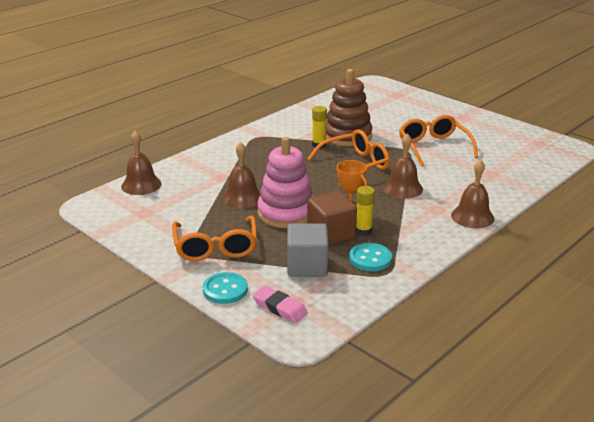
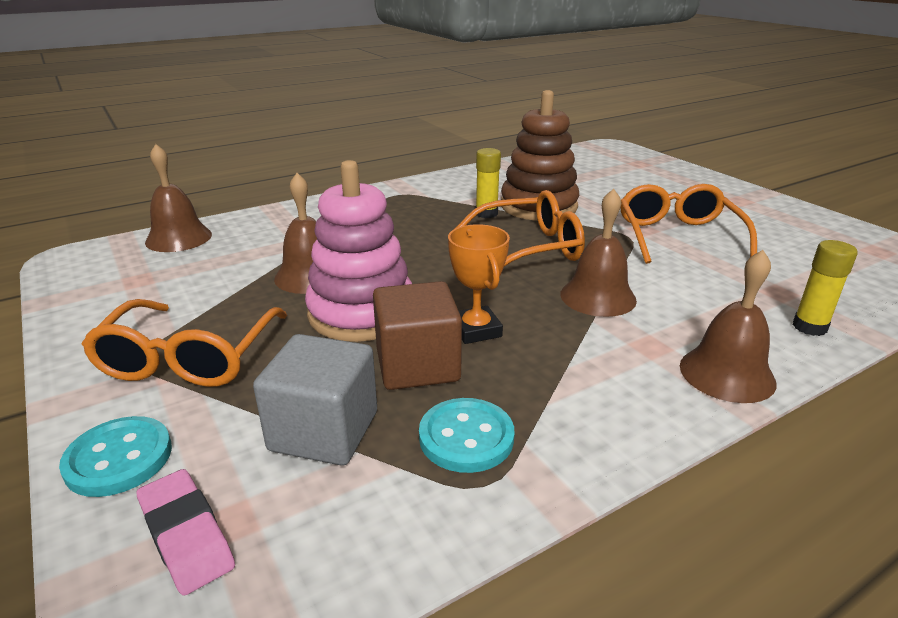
camera: 15 degrees right, 0 degrees up
yellow glue stick [356,186,375,236] -> yellow glue stick moved to [793,240,858,336]

